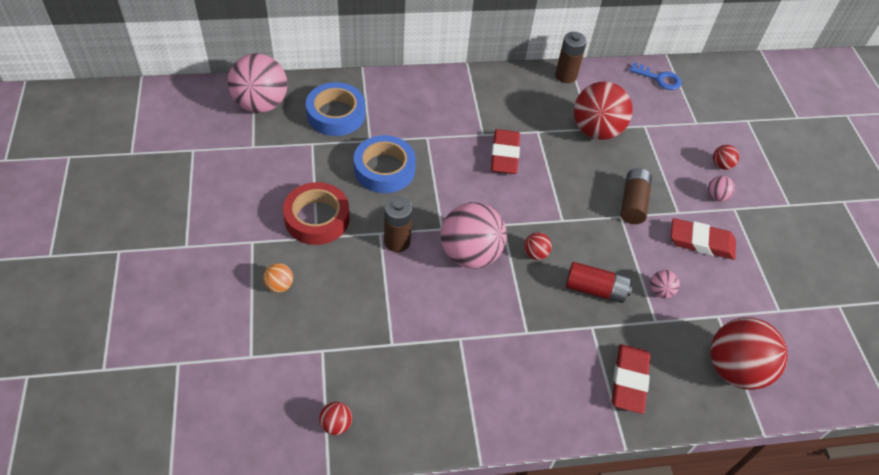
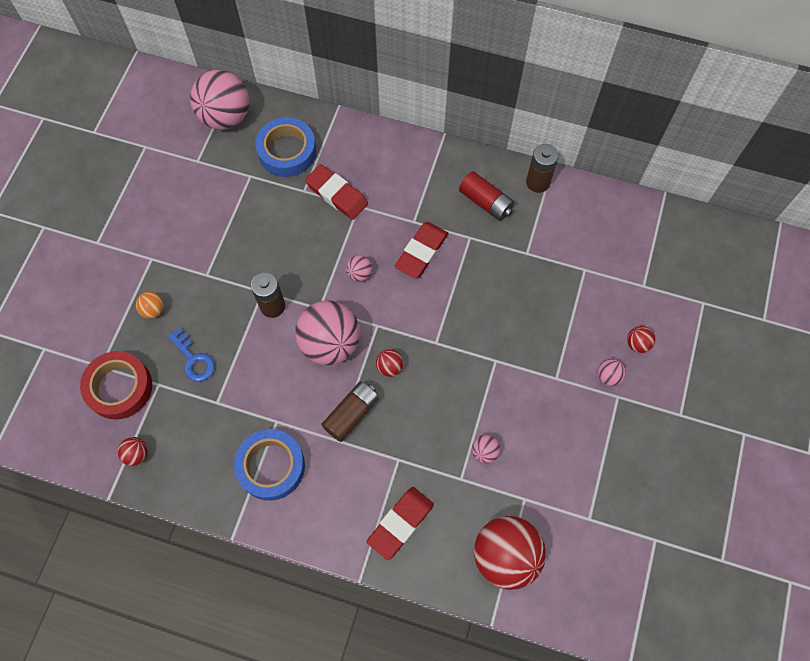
camera: 30 degrees right, 15 degrees up
red tape [283,182,350,245] -> red tape moved to [80,351,152,420]
blue tape [354,135,416,193] -> blue tape moved to [234,429,305,501]
red battery [566,262,632,303] -> red battery moved to [459,171,515,221]
red ball [574,81,633,140] -> none
brown battery [621,168,652,224] -> brown battery moved to [321,382,379,442]
blue key [629,62,682,90] -> blue key moved to [168,328,215,382]
red eraser [671,218,736,260] -> red eraser moved to [305,164,368,220]
none -> pink ball [346,255,372,282]

